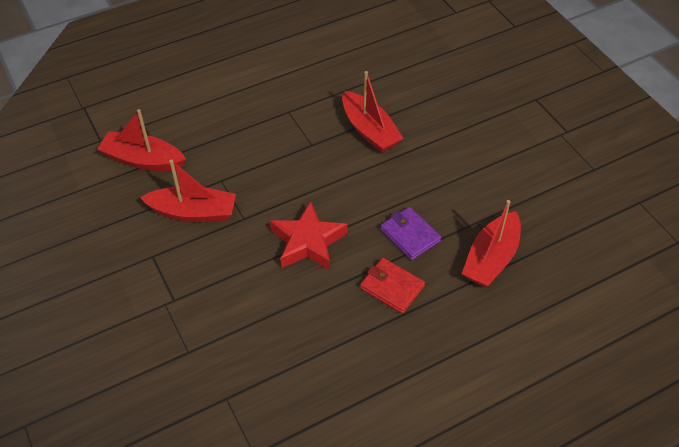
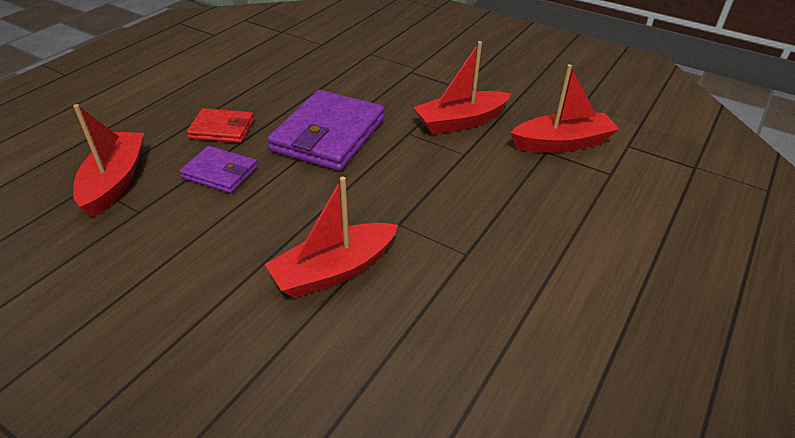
camera: 150 degrees right, 10 degrees down
red star [270,201,348,270] -> purple wallet [267,90,384,171]
red boat [342,71,404,153] -> red boat turned 60 degrees counterclockwise [265,177,398,298]

